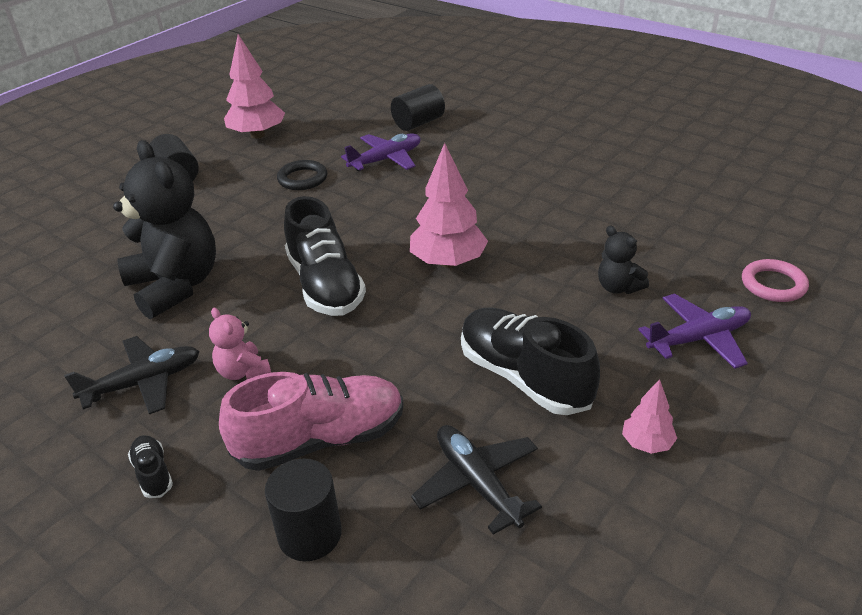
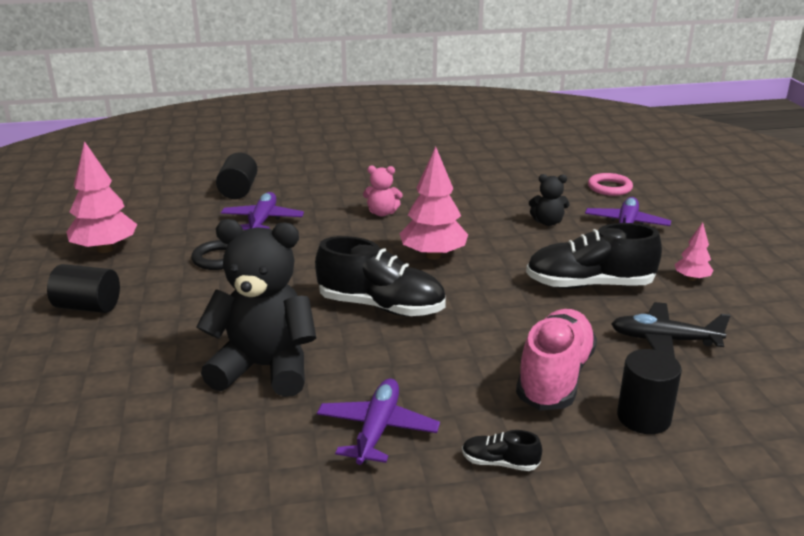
camera: 50 degrees left, 10 degrees down
black plane [64,336,200,415] -> purple plane [317,379,440,465]
pink teddy bear [209,308,271,380] -> pink teddy bear moved to [363,166,403,217]

